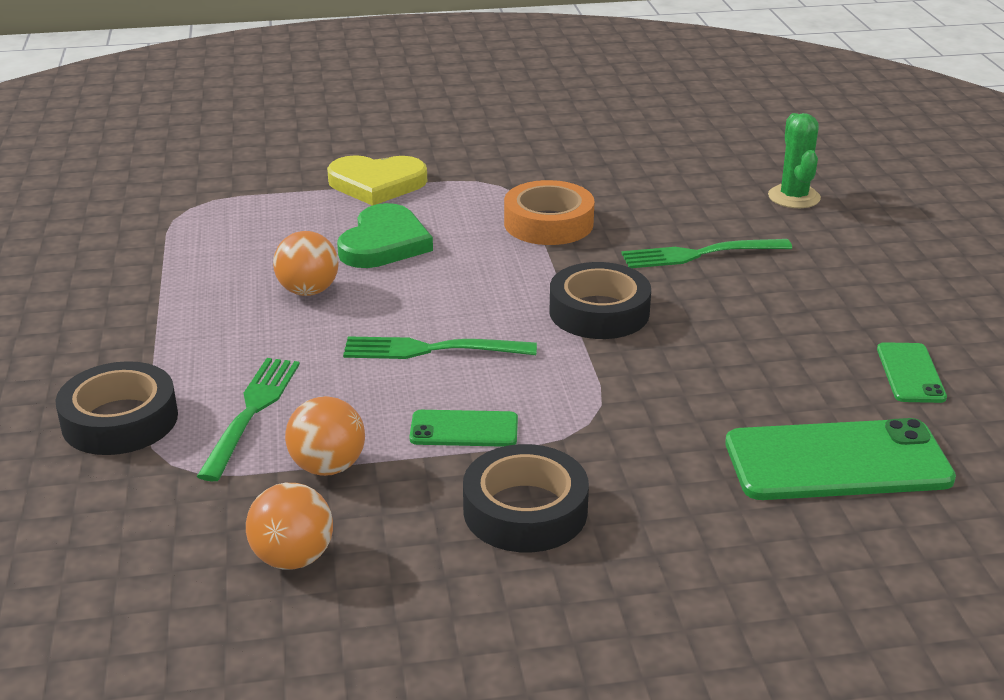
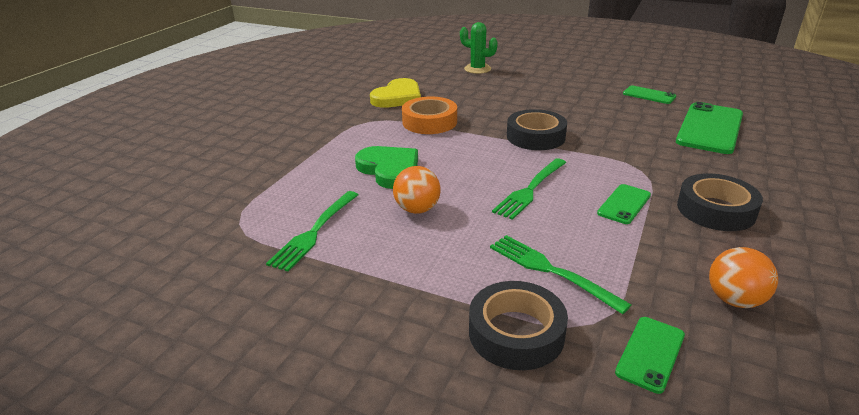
camera: 55 degrees left, 0 degrees up
orange ball [285,396,365,476] -> none
yellow heart [327,155,427,206] -> yellow heart moved to [370,78,421,108]
green fork [622,239,792,268] -> green fork moved to [266,191,358,272]
none -> green phone [615,317,685,394]

